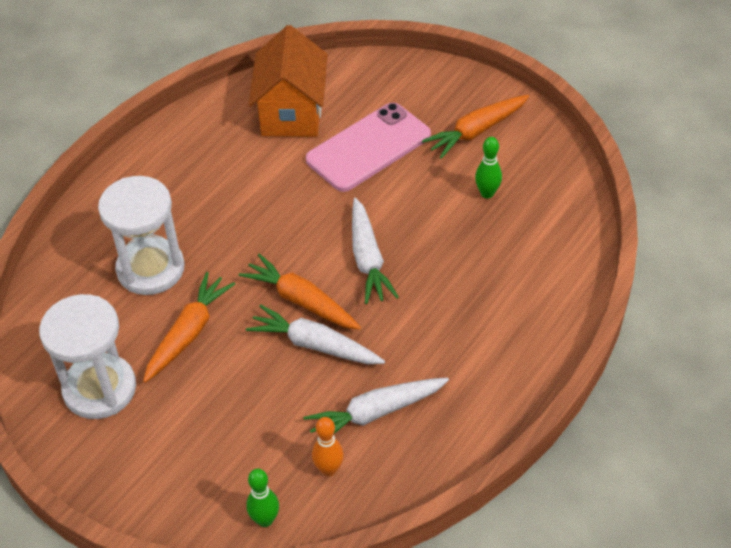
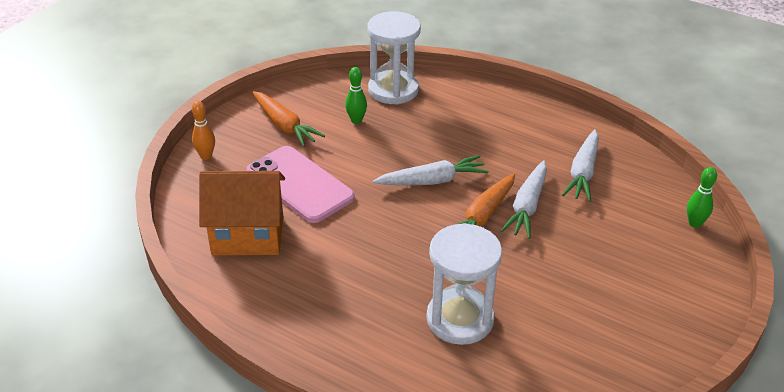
camera: 95 degrees left, 10 degrees down
white hourglass [39,294,136,419] -> white hourglass moved to [367,11,421,105]
orange carrot [143,272,235,383] -> none
white carrot [303,378,449,433] -> white carrot turned 45 degrees clockwise [562,129,599,202]
orange bowling pin [312,417,344,476] -> orange bowling pin moved to [192,101,215,160]

